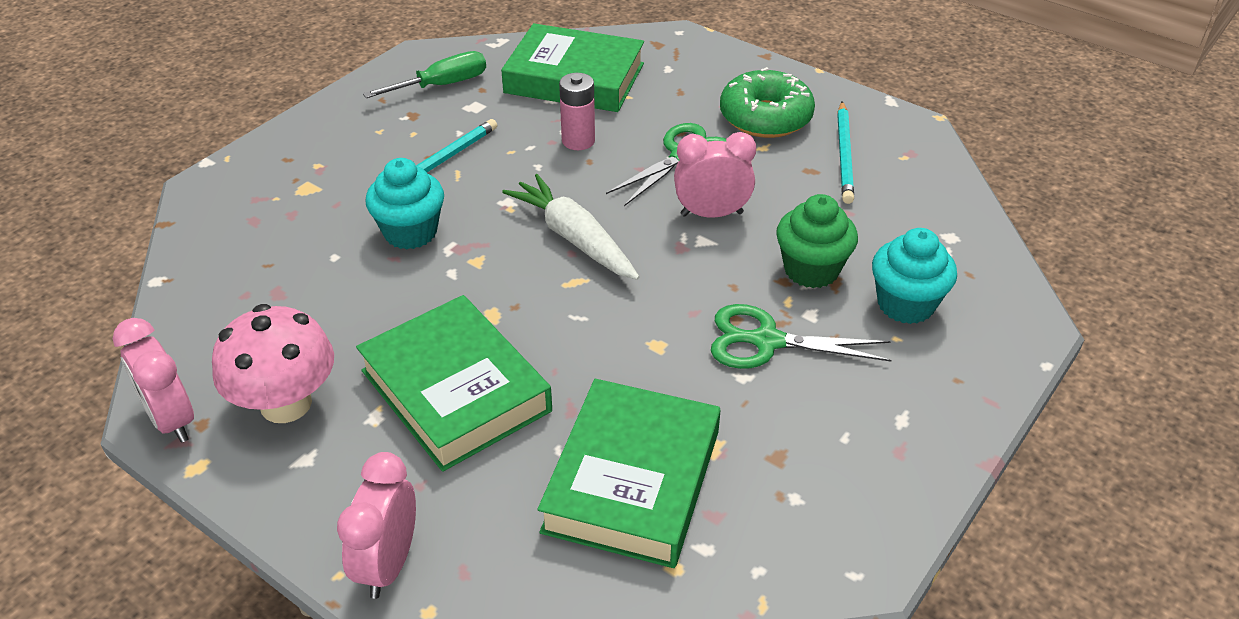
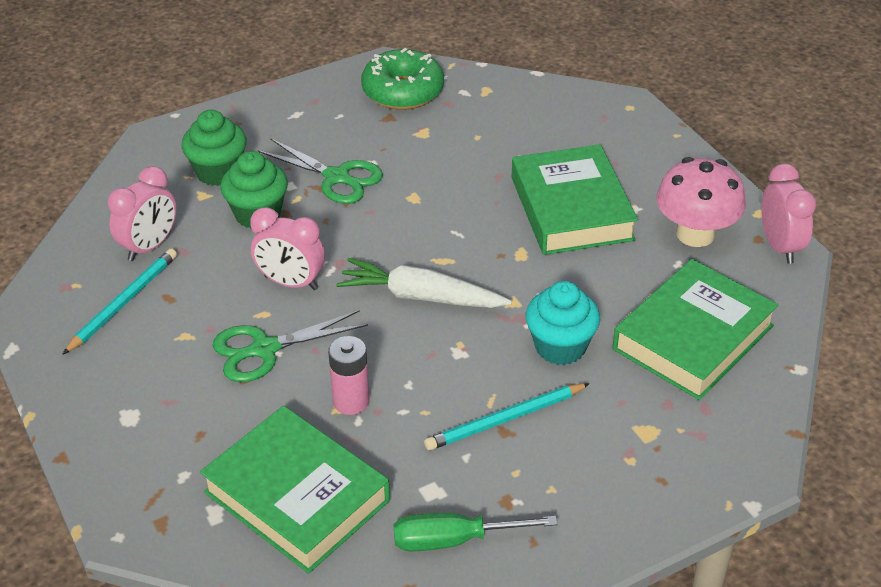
camera: 155 degrees left, 0 degrees up
pink clock [337,452,416,599] -> pink clock moved to [108,166,176,261]
white carrot [502,174,639,280] -> white carrot turned 120 degrees clockwise [336,258,512,308]
green book [537,379,721,568] -> green book moved to [612,259,778,400]
green donut [720,67,815,138] -> green donut moved to [361,48,444,110]
turquoise cupcake [872,228,957,324] -> green cupcake [182,110,247,186]

